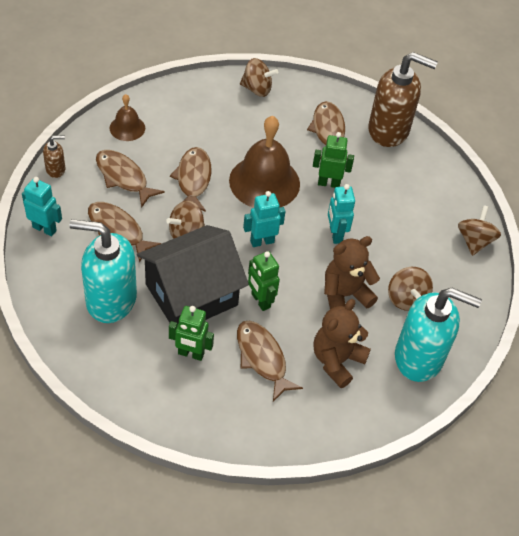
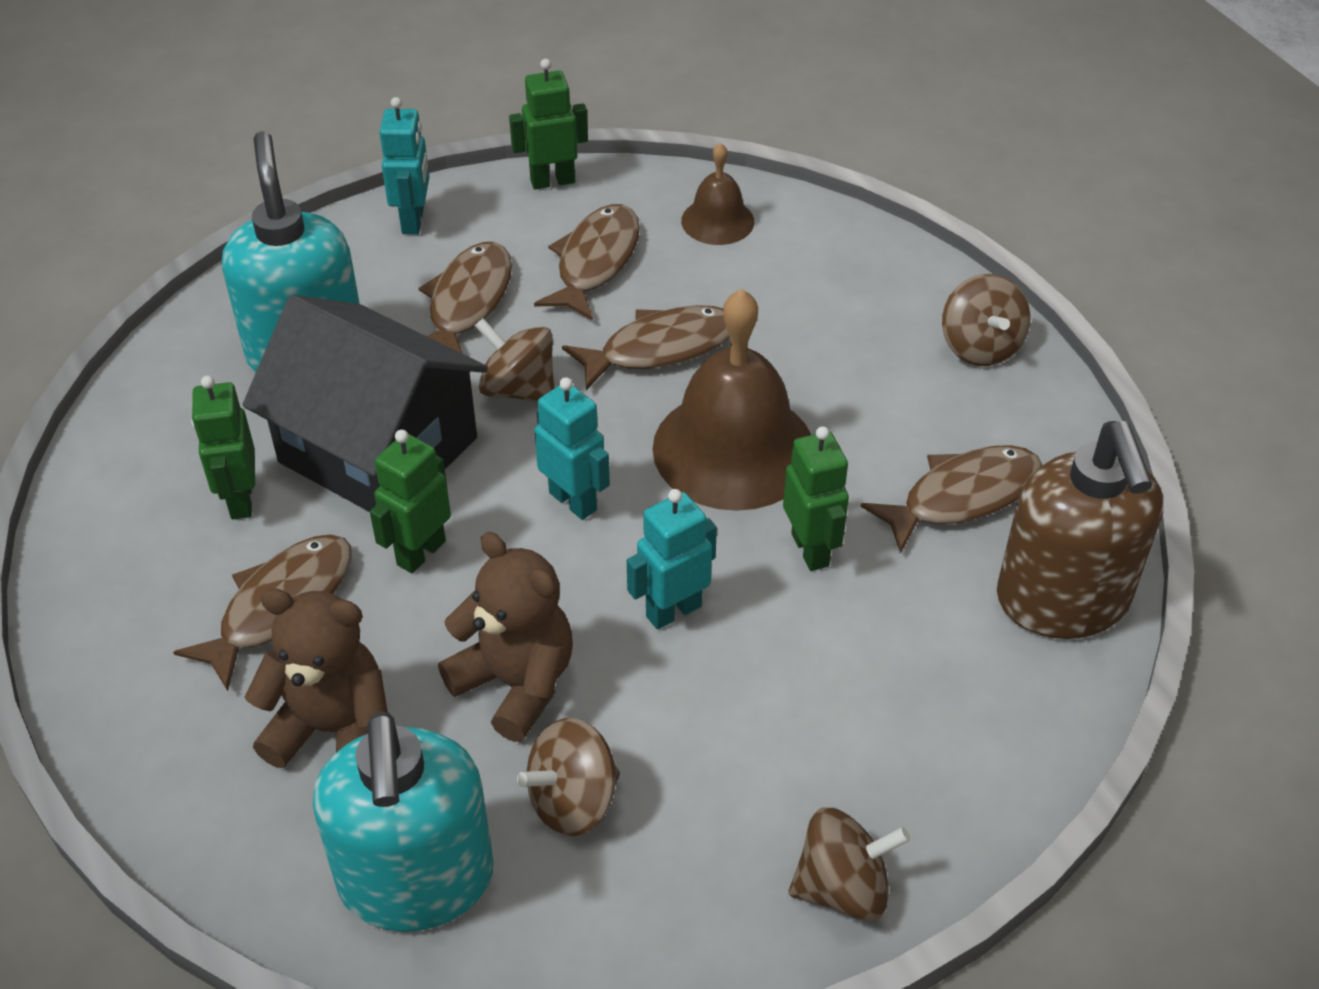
camera: 70 degrees right, 5 degrees down
brown soap dispenser [43,136,65,178] -> green robot [509,59,588,190]

